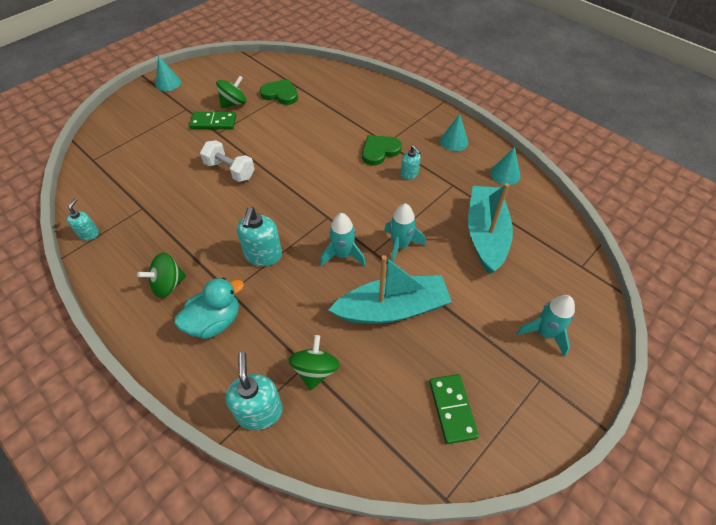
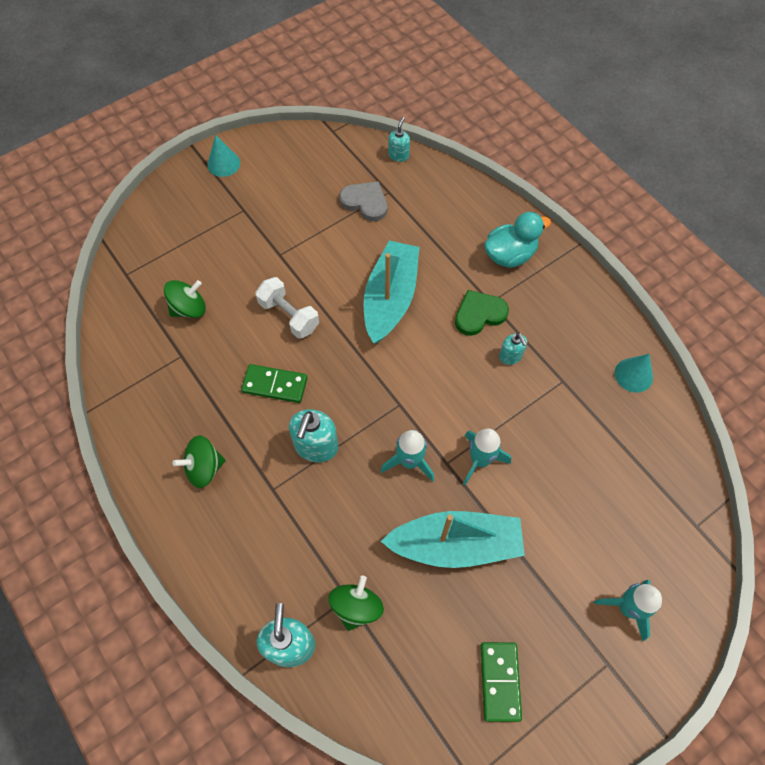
camera: 10 degrees right, 10 degrees up
turquoise soap dispenser [67,198,99,240] -> turquoise soap dispenser moved to [388,117,410,162]
turquoise duck [175,278,244,339] -> turquoise duck moved to [484,212,551,268]
green domino [189,112,237,129] -> green domino moved to [241,364,308,403]
green spinning top [216,76,247,108] -> green spinning top moved to [164,280,206,318]
green heart [260,79,298,105] -> grey heart [340,181,387,221]
turquoise cone [440,114,468,151] -> none
turquoise boat [468,183,513,274] -> turquoise boat moved to [364,240,420,344]

